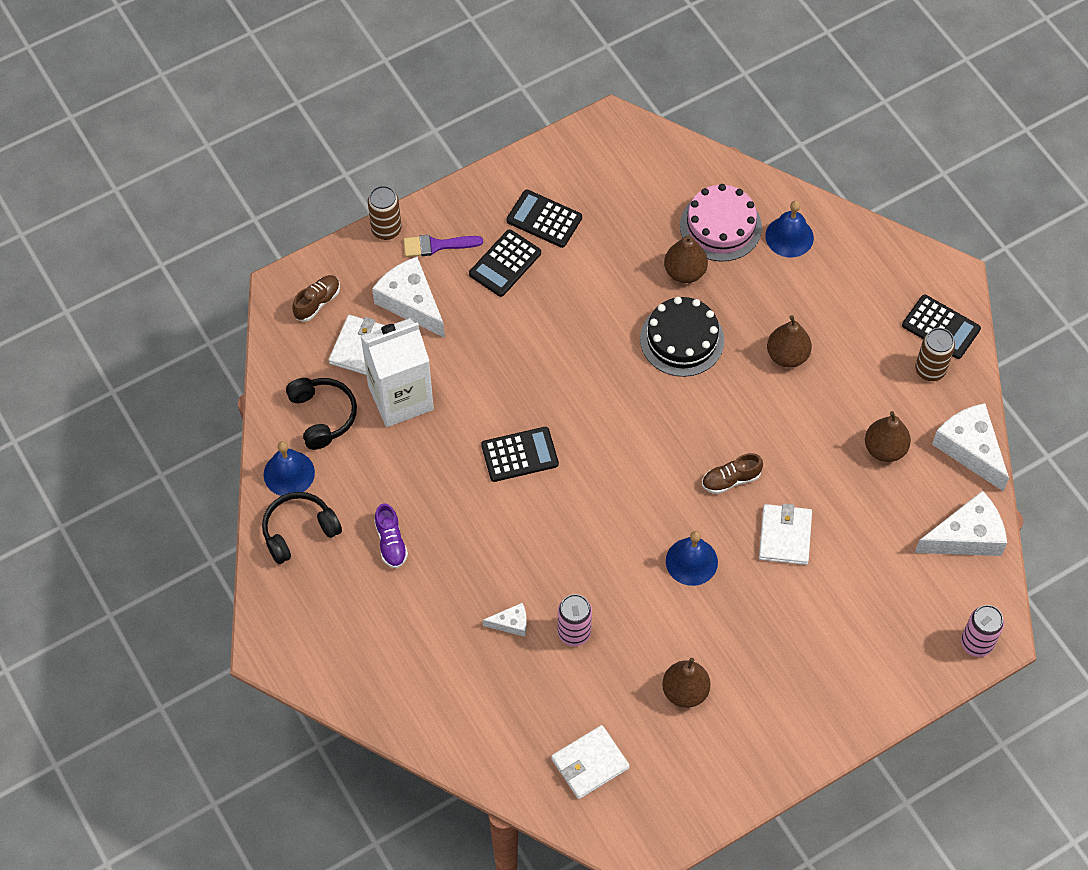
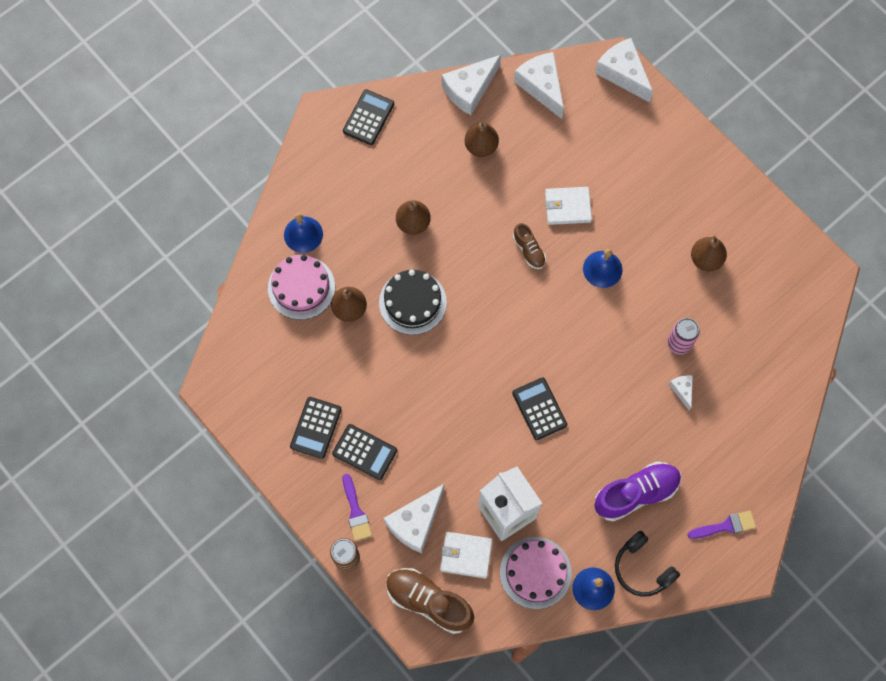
camera: 100 degrees left, 10 degrees up
black headphones [286,378,357,450] -> pink cake [500,537,572,609]
brown shoe [292,275,340,321] -> brown shoe [386,568,474,634], size x1.84
purple shoe [374,503,408,568] -> purple shoe [594,461,681,522], size x1.84
white wallet [551,725,630,799] -> none
brown can [915,328,955,381] -> none
pink can [961,605,1004,657] -> white cheese [595,38,653,103]
none -> purple brush [688,511,756,539]

